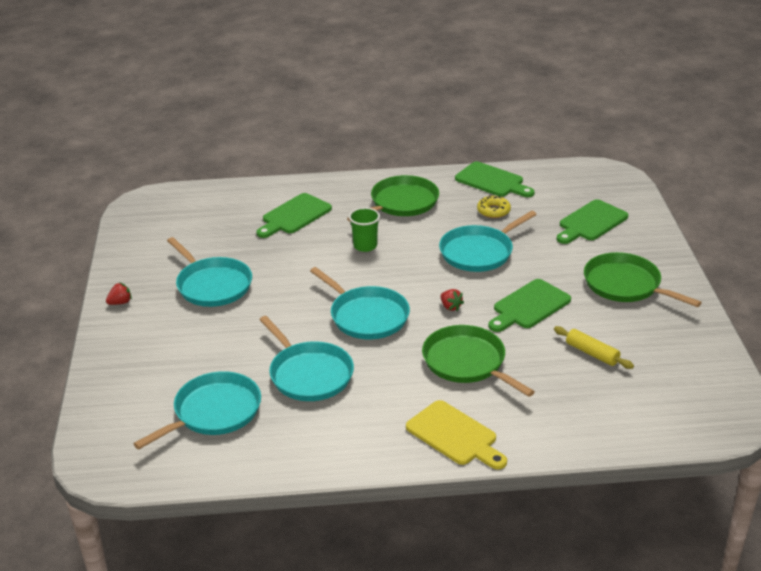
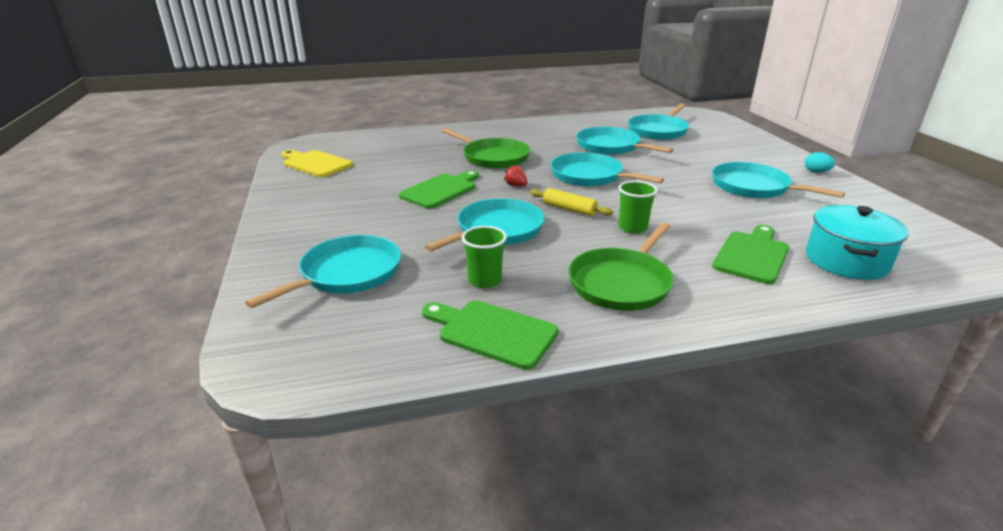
camera: 170 degrees right, 5 degrees down
red strawberry [106,282,132,305] -> turquoise egg [805,152,835,173]
yellow cutting board [406,400,507,469] -> yellow cutting board moved to [281,150,353,177]
yellow donut [477,196,511,218] -> green cup [461,226,507,288]
yellow rolling pin [554,326,634,369] -> yellow rolling pin moved to [530,188,613,216]
green cutting board [557,199,628,244] -> turquoise pan [245,235,401,308]
green pan [584,252,702,307] -> none
none -> turquoise pot [806,205,909,280]

